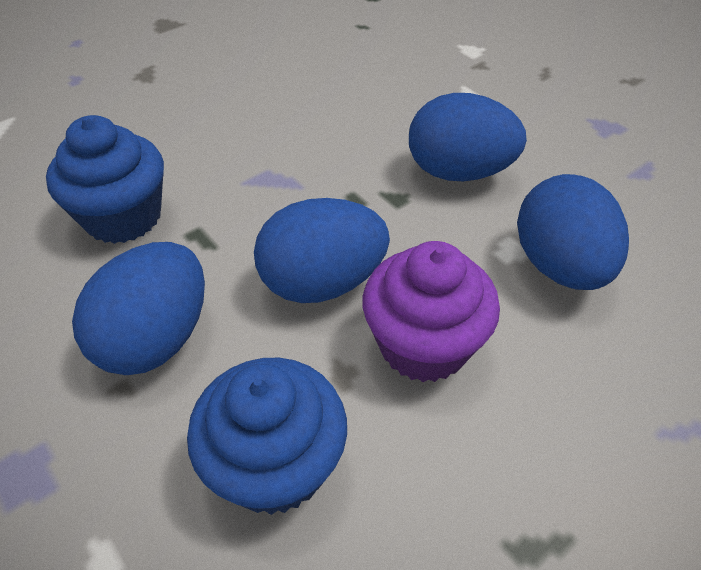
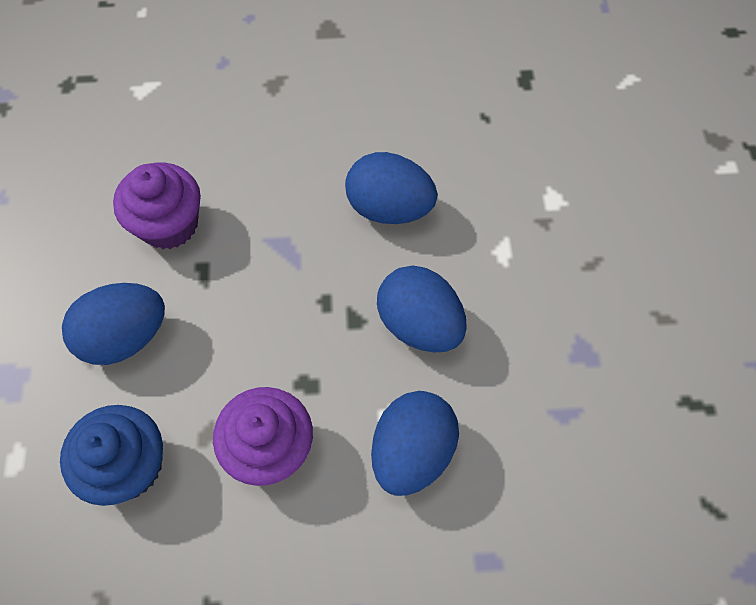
camera: 35 degrees right, 15 degrees up
blue cupcake [46,115,164,244] -> purple cupcake [113,163,201,249]
blue egg [254,198,390,303] -> blue egg moved to [345,152,437,224]

